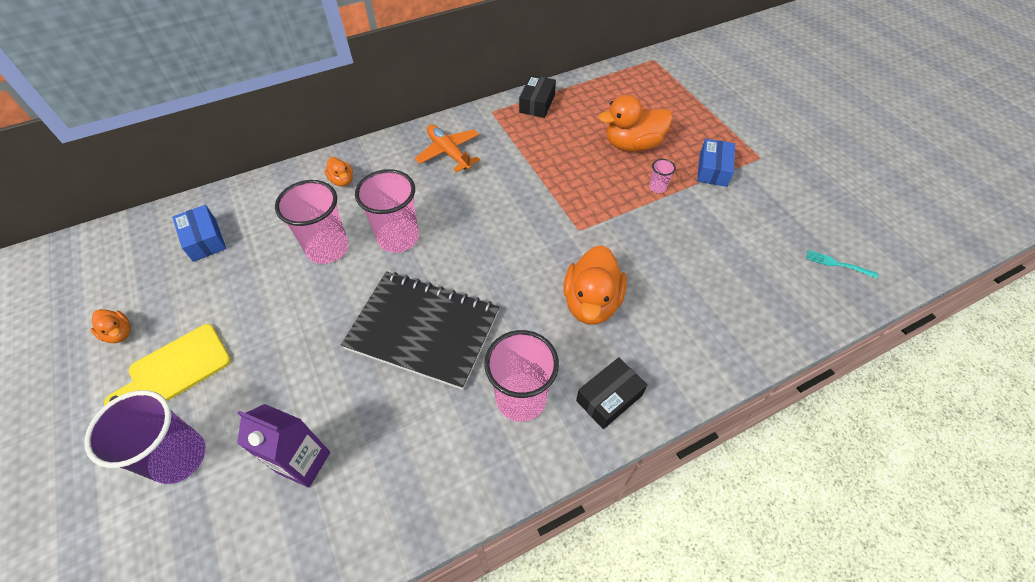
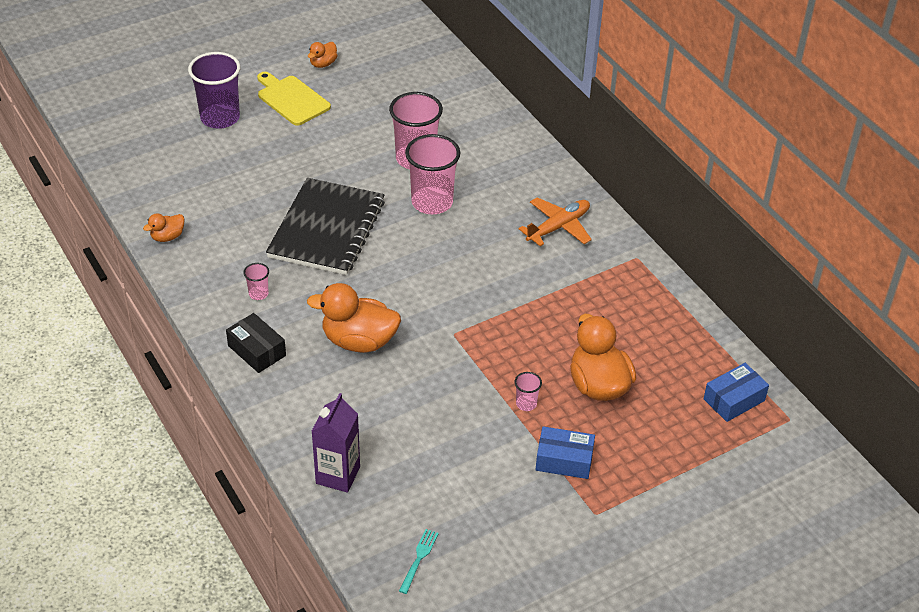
camera: 85 degrees right, 10 degrees down
blue box [172,205,226,262] -> blue box moved to [704,363,769,422]
purple carton [237,404,330,488] -> purple carton moved to [312,393,360,493]
orange duck [325,157,353,186] -> orange duck moved to [143,213,185,242]
pink cup [484,330,559,422] -> pink cup [243,263,269,300], size x0.45
black box [519,75,556,118] -> none

